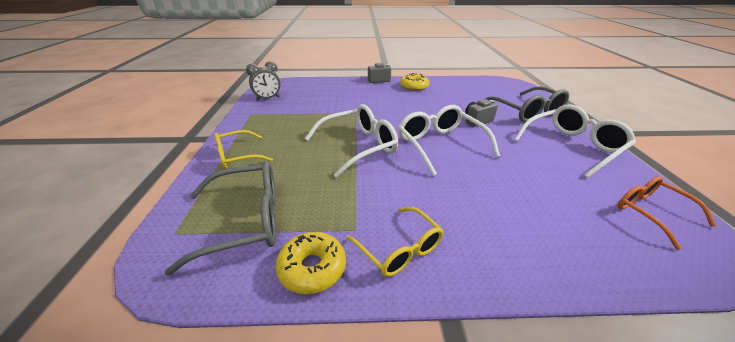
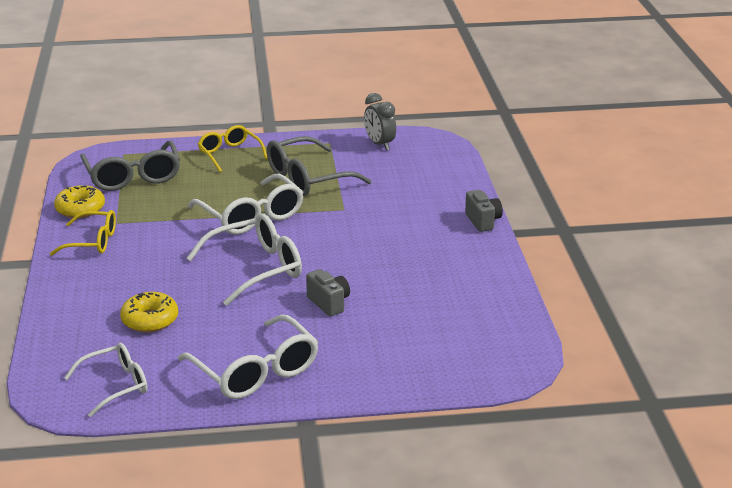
camera: 85 degrees right, 5 degrees down
yellow glasses [346,207,444,277] -> yellow glasses turned 135 degrees counterclockwise [50,210,116,256]
yellow donut [400,73,429,91] -> yellow donut moved to [120,292,178,332]
grey glasses [485,86,569,123] -> grey glasses moved to [267,136,371,196]
orange glasses [618,176,716,250] -> white glasses [64,343,147,417]

